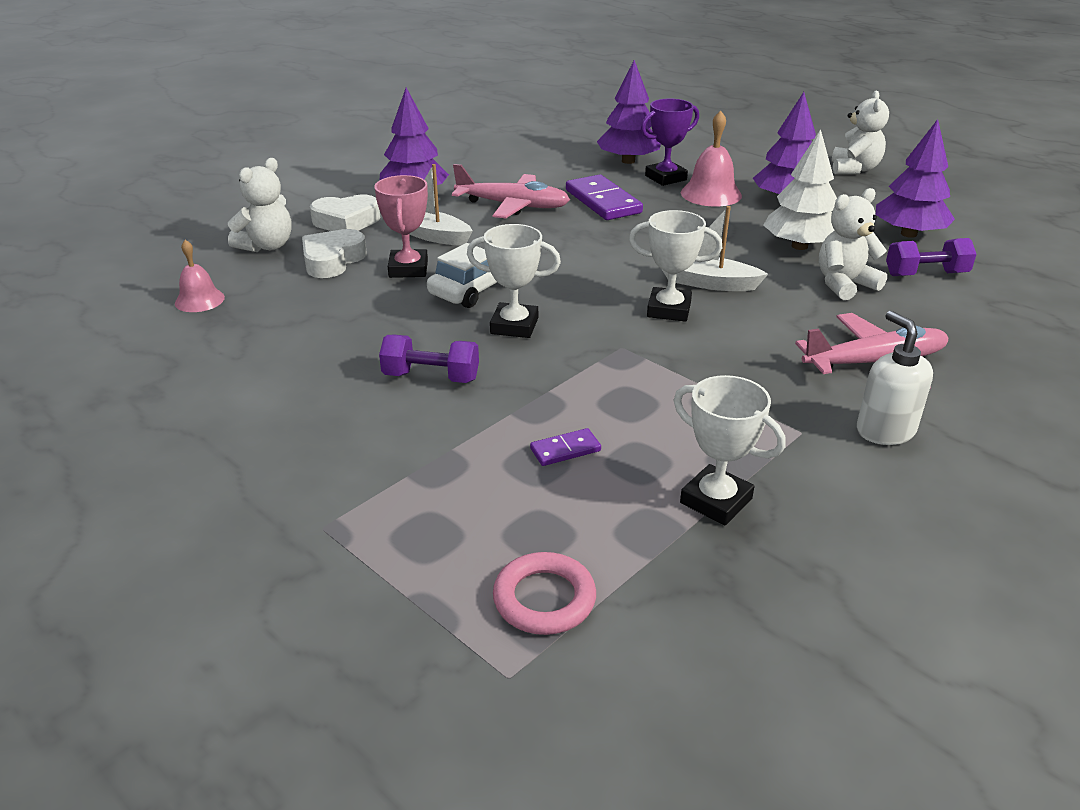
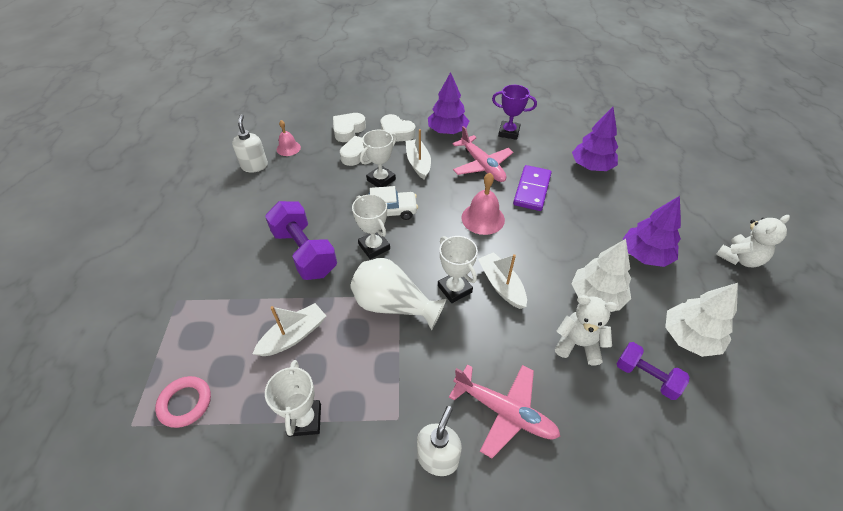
camera: 45 degrees right, 15 degrees up
white teddy bear [228,158,292,252] -> white heart [333,113,366,142]
pink trophy [375,175,428,278] -> white trophy [360,130,397,187]
purple dumbbell [379,334,479,383] -> purple dumbbell [265,201,337,280], size x1.69
purple domino [530,428,601,466] -> white boat [253,303,326,356]
purple trophy [641,99,699,186] -> purple trophy moved to [492,85,537,140]
pink bell [681,110,742,206] -> pink bell moved to [461,173,505,235]
purple tree [876,119,955,238] -> white tree [665,283,738,357]
none -> white soap dispenser [232,114,268,173]
none -> white vase [350,258,446,330]

